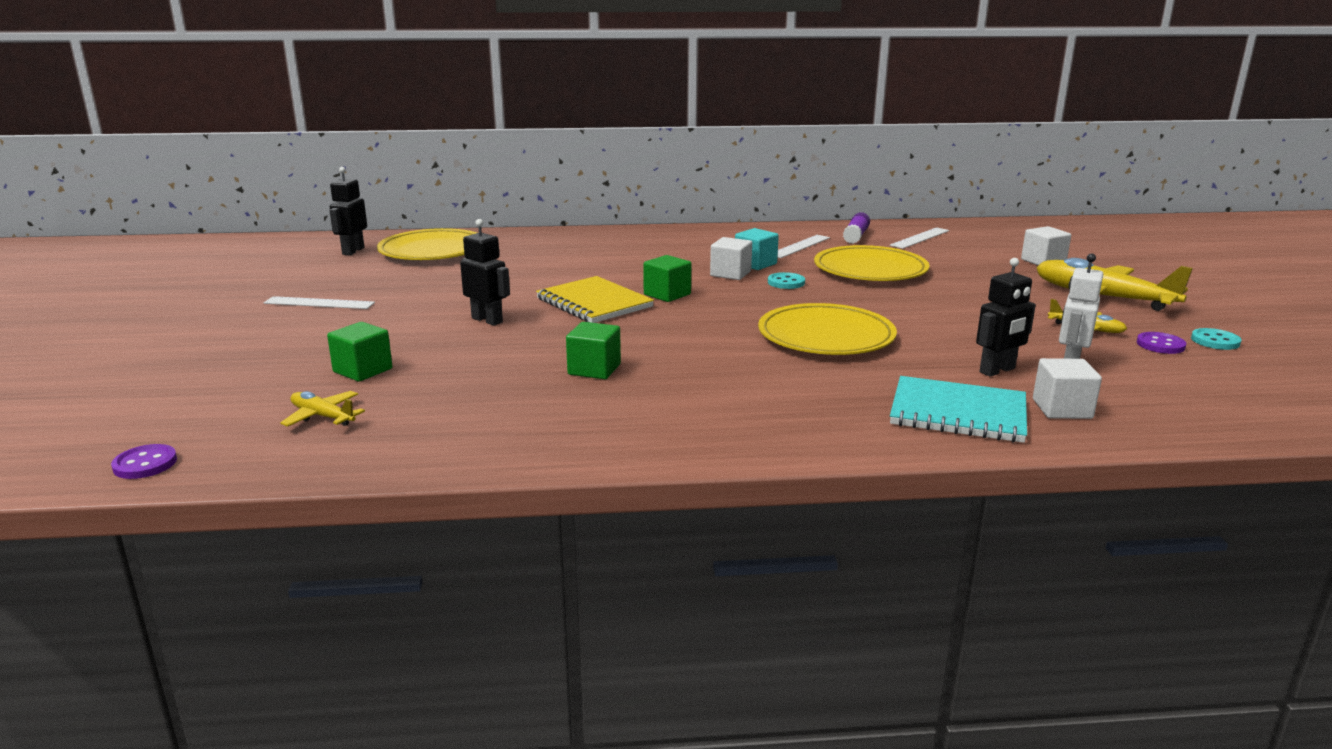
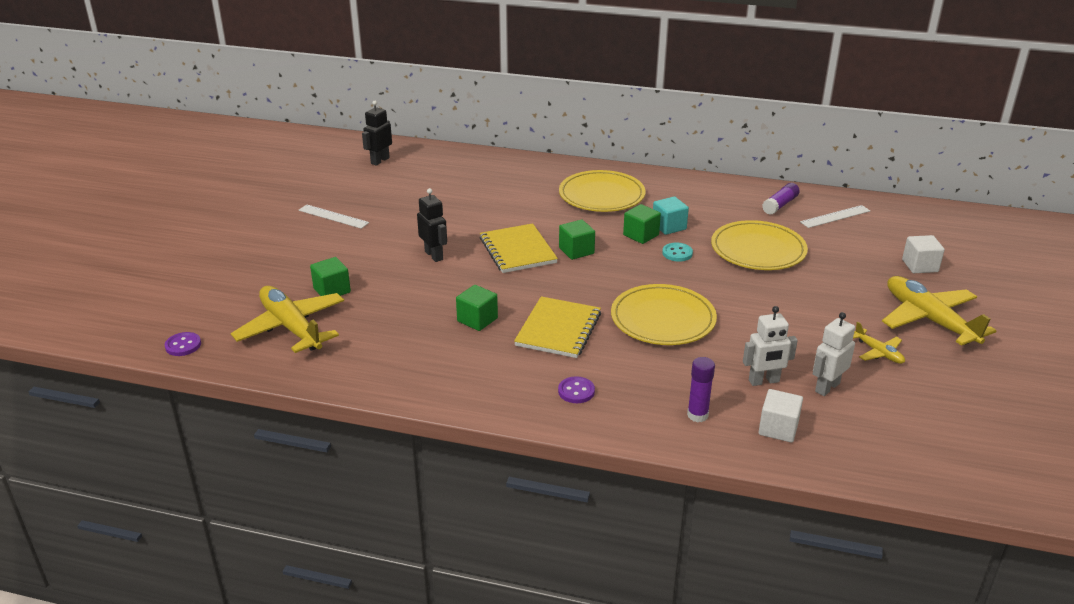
camera: 20 degrees right, 10 degrees up
yellow plane [280,391,365,427] -> yellow plane [231,286,344,353], size x2.10
yellow plate [377,228,477,260] -> yellow plate moved to [559,170,646,212]
white cube [710,237,752,280] -> green cube [623,204,661,244]
white ruler [777,235,830,258] -> none
turquoise notebook [890,376,1027,443] -> purple glue stick [687,357,715,422]
black robot [976,258,1036,377] -> white robot [743,306,798,386]
purple button [1137,332,1186,354] -> purple button moved to [558,376,595,403]
turquoise button [1191,328,1242,350] -> none
none -> yellow notebook [514,296,601,358]

